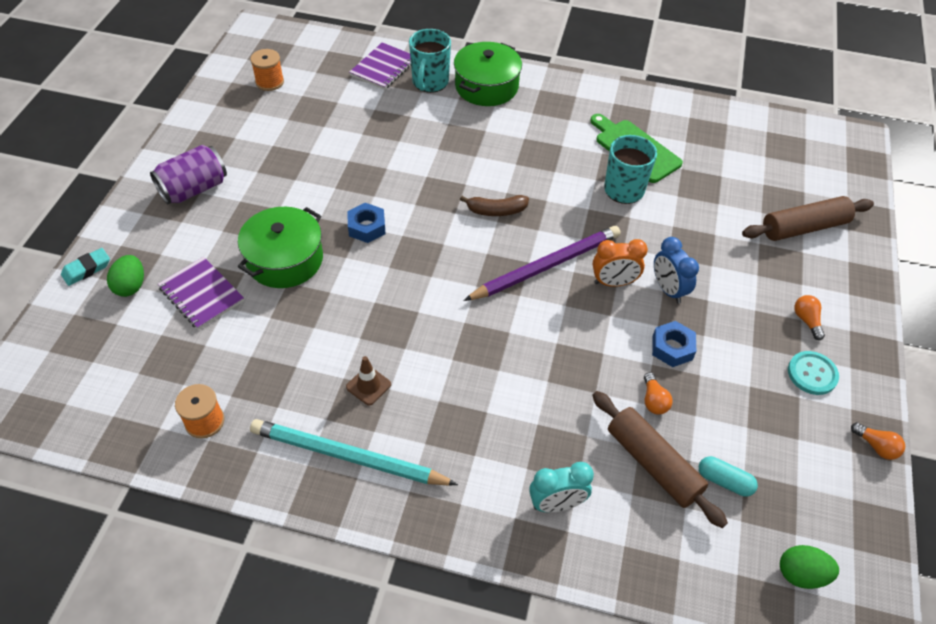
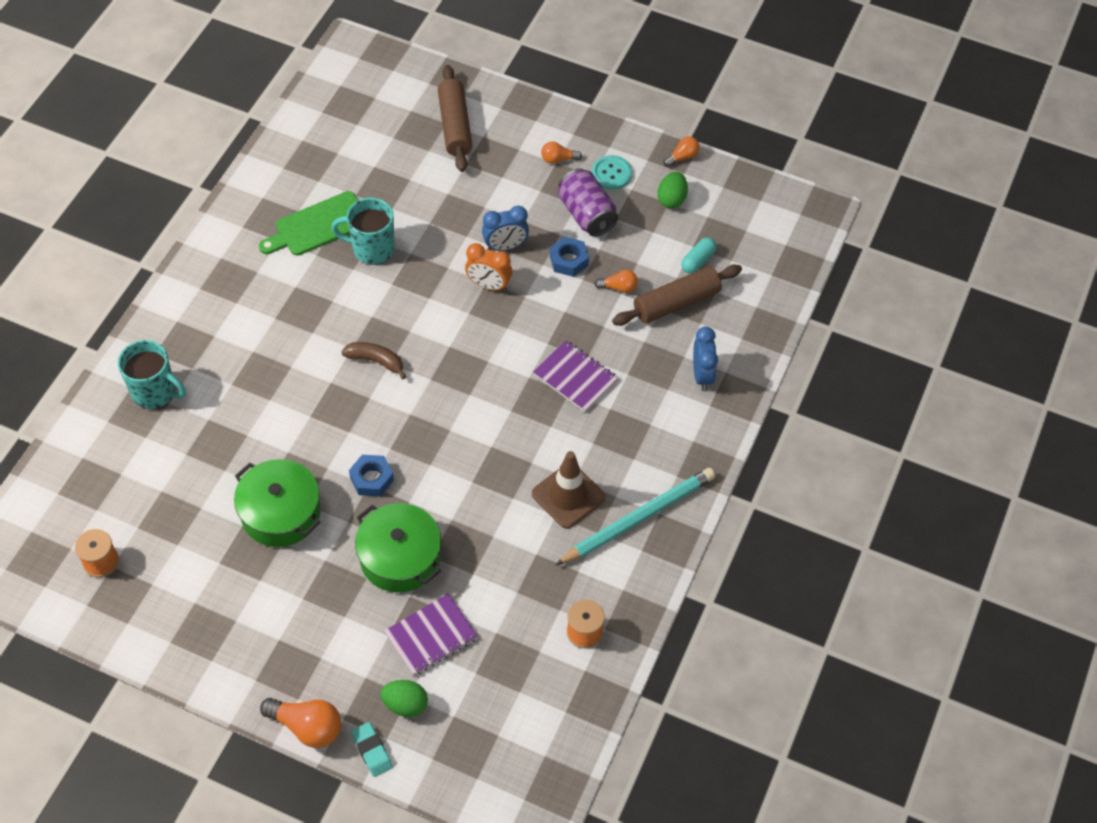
camera: 80 degrees left, 5 degrees up
purple can [150,145,227,204] -> purple can moved to [558,169,618,237]
turquoise pencil [250,419,458,486] -> turquoise pencil turned 150 degrees counterclockwise [556,468,715,565]
brown traffic cone [346,356,391,406] -> brown traffic cone [532,451,605,529], size x1.77
purple notebook [349,42,411,90] -> purple notebook moved to [533,340,618,412]
green pot [454,42,522,106] -> green pot moved to [234,459,321,547]
brown banana [460,195,529,216] -> brown banana turned 75 degrees counterclockwise [341,342,406,379]
purple pencil [463,226,621,301] -> none
turquoise clock [529,462,594,512] -> blue clock [693,327,718,391]
orange clock [593,239,648,287] -> orange clock turned 105 degrees clockwise [465,243,512,291]
green egg [780,545,839,589] -> green egg moved to [657,172,688,209]
none -> orange light bulb [260,698,341,748]

